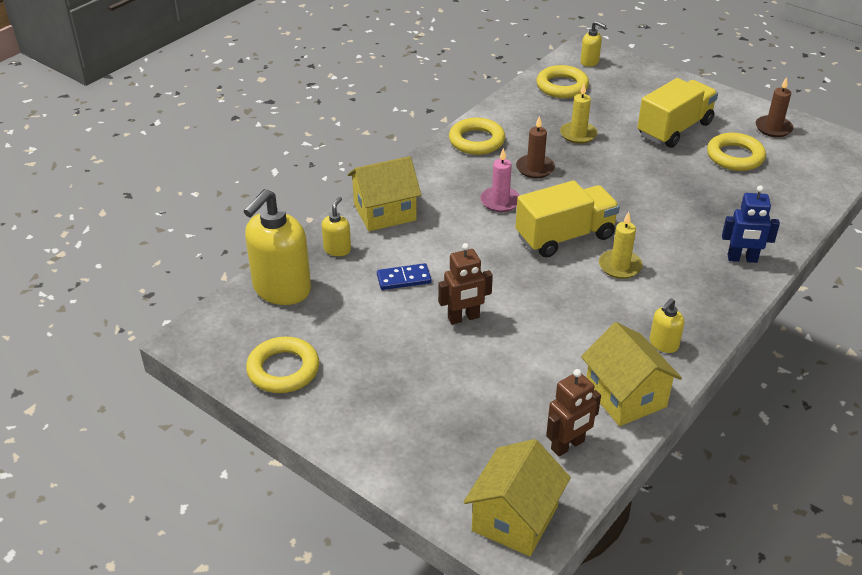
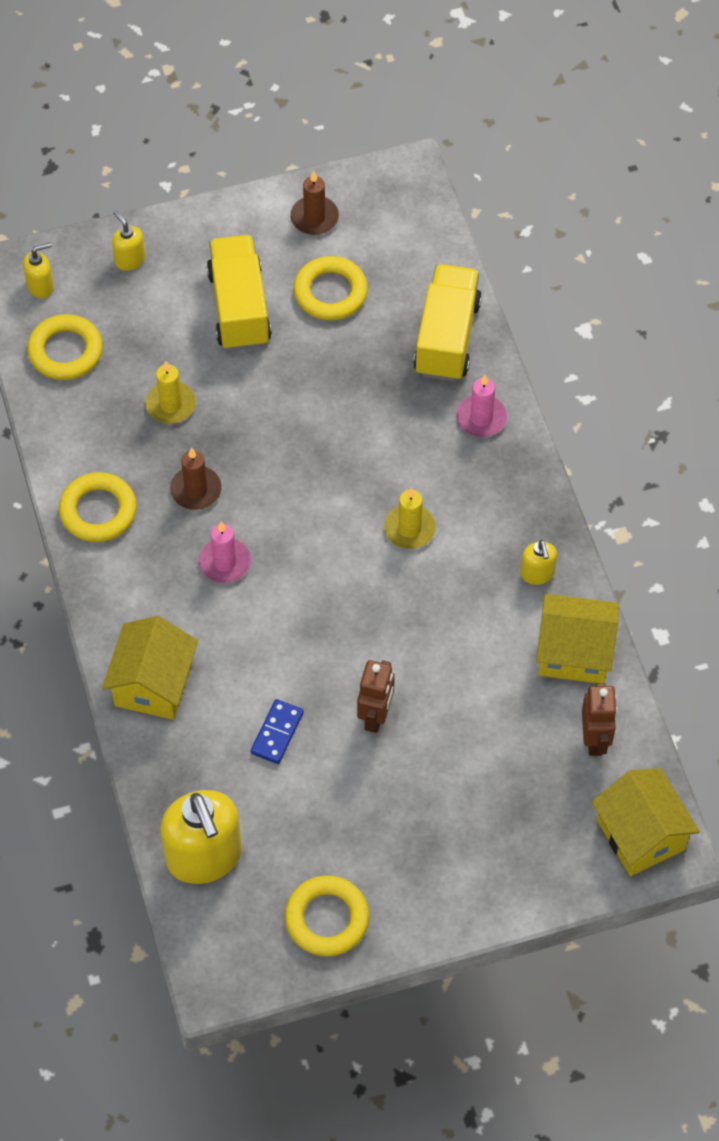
camera: 55 degrees left, 20 degrees up
yellow soap dispenser [322,197,351,256] -> yellow soap dispenser moved to [112,210,145,271]
yellow truck [515,180,620,258] -> yellow truck moved to [414,264,482,381]
blue robot [722,185,780,263] -> pink candle [456,375,507,437]

